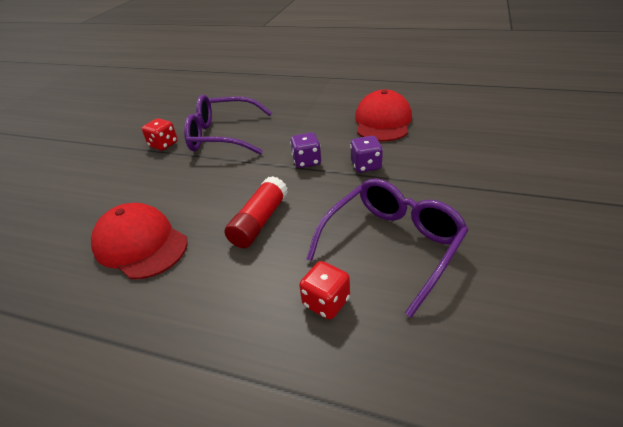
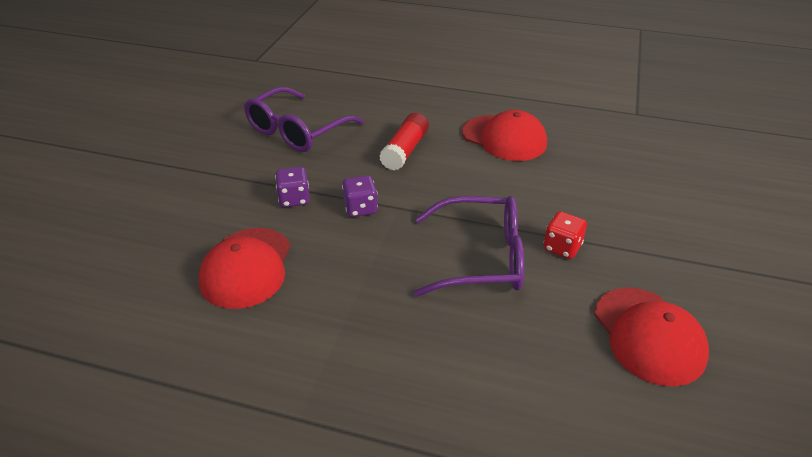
camera: 175 degrees right, 0 degrees up
red dice [299,261,350,319] -> none
none -> red cap [594,288,709,386]

